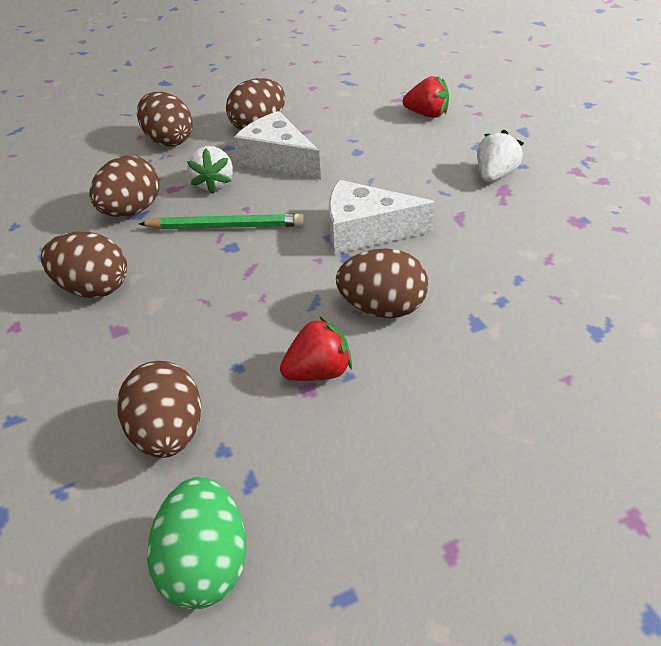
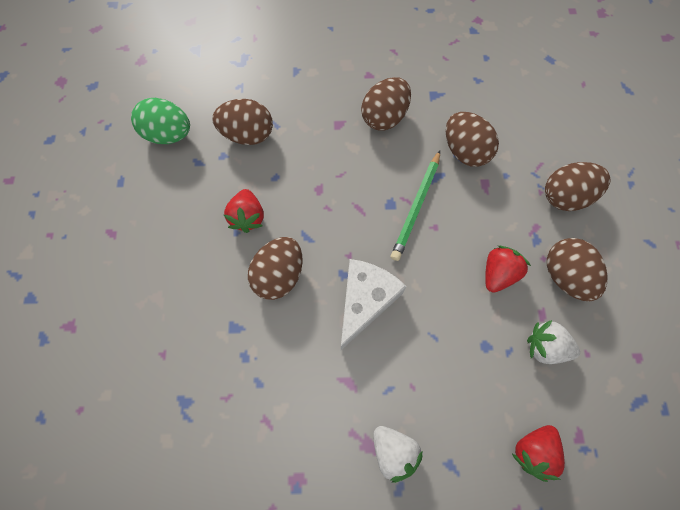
camera: 110 degrees right, 25 degrees up
white strawberry [187,146,233,194] -> white strawberry moved to [527,320,580,364]
white cheese [234,111,321,179] -> red strawberry [485,246,531,292]

